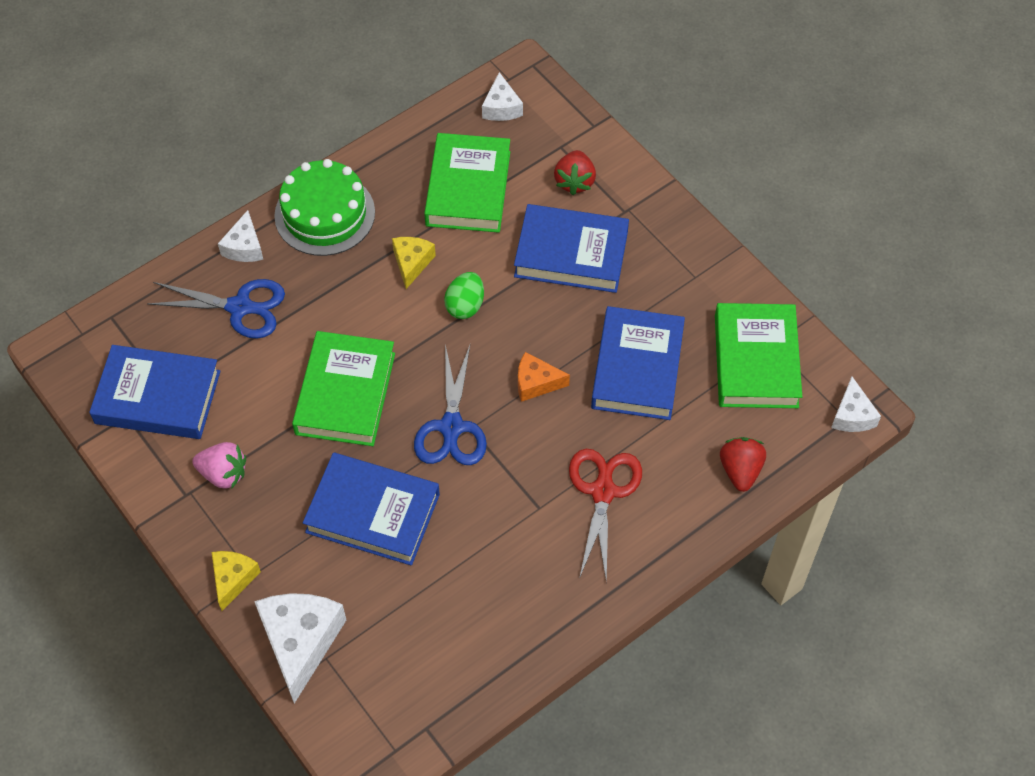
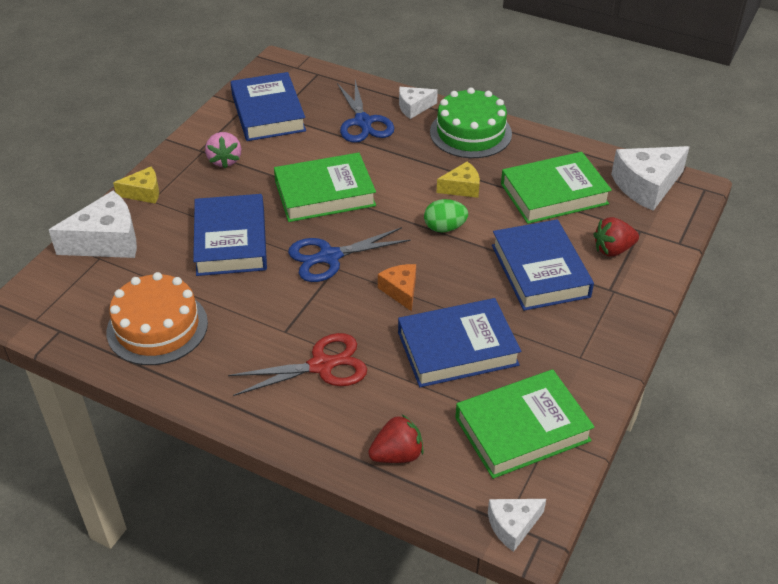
camera: 65 degrees right, 15 degrees down
white cheese [482,72,523,121] -> white cheese [611,146,689,211], size x1.77
none -> orange cake [106,272,208,365]

